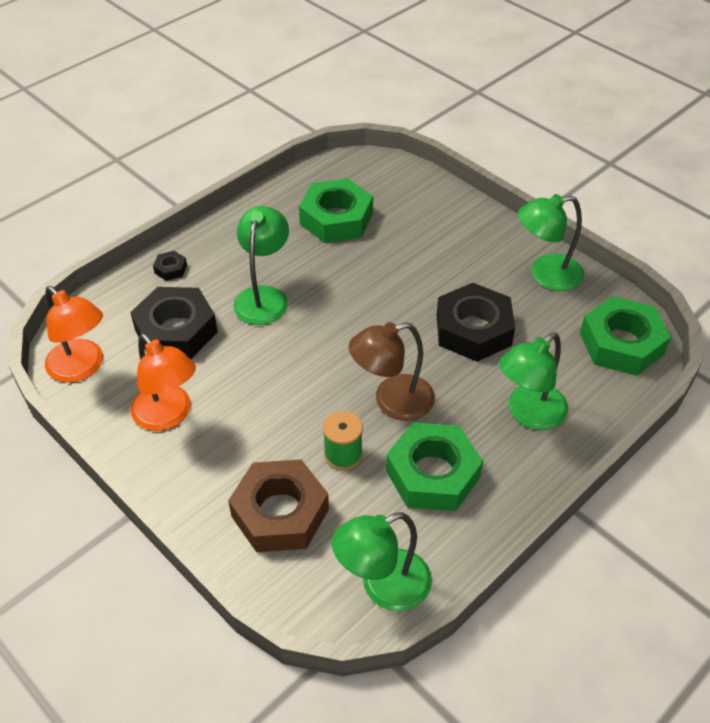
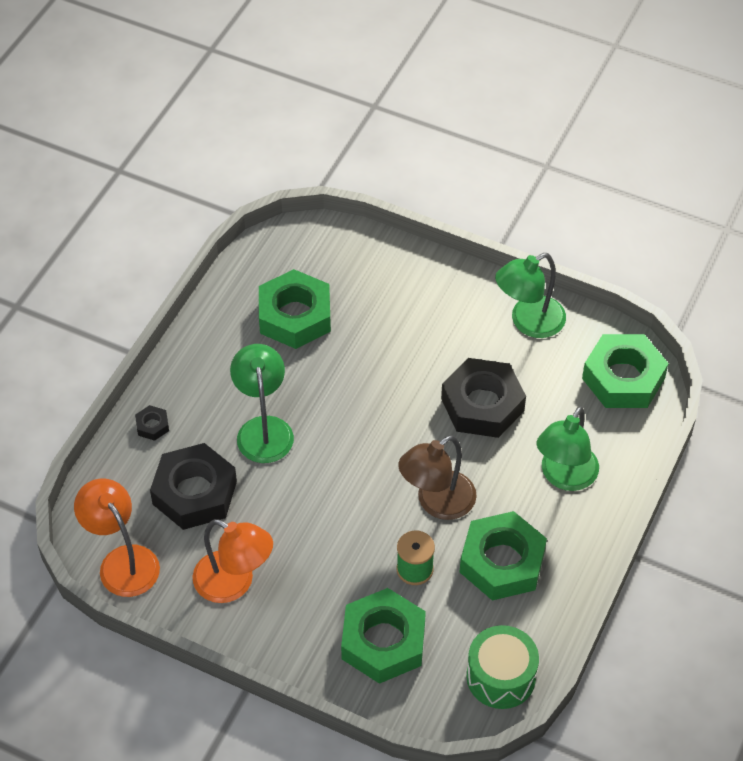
camera: 20 degrees left, 5 degrees up
orange lamp [45,286,103,383] -> orange lamp turned 150 degrees counterclockwise [74,478,160,597]
brown nut [228,459,329,552] -> green nut [341,588,426,684]
green lamp [332,512,432,611] -> green drum [466,625,539,709]

